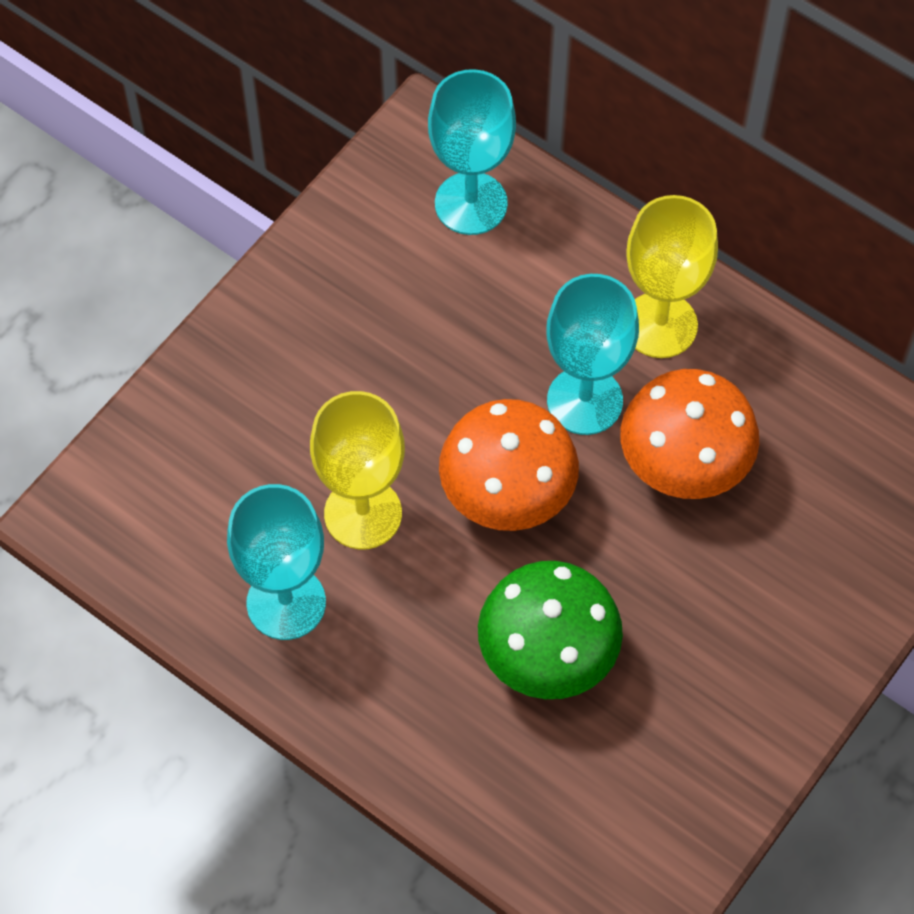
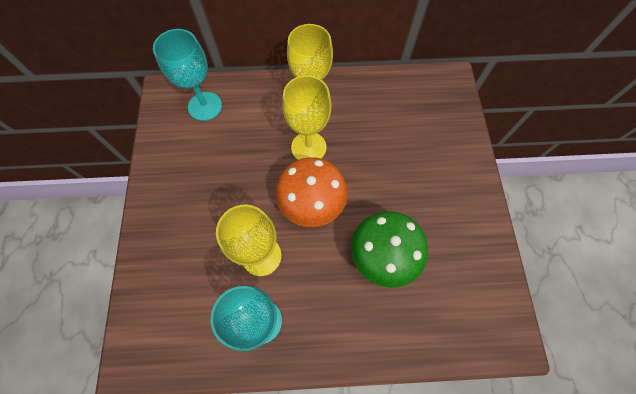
camera: 40 degrees left, 5 degrees up
turquoise goblet [546,274,639,435] -> yellow goblet [282,75,331,160]
orange mushroom [620,369,759,499] -> none

